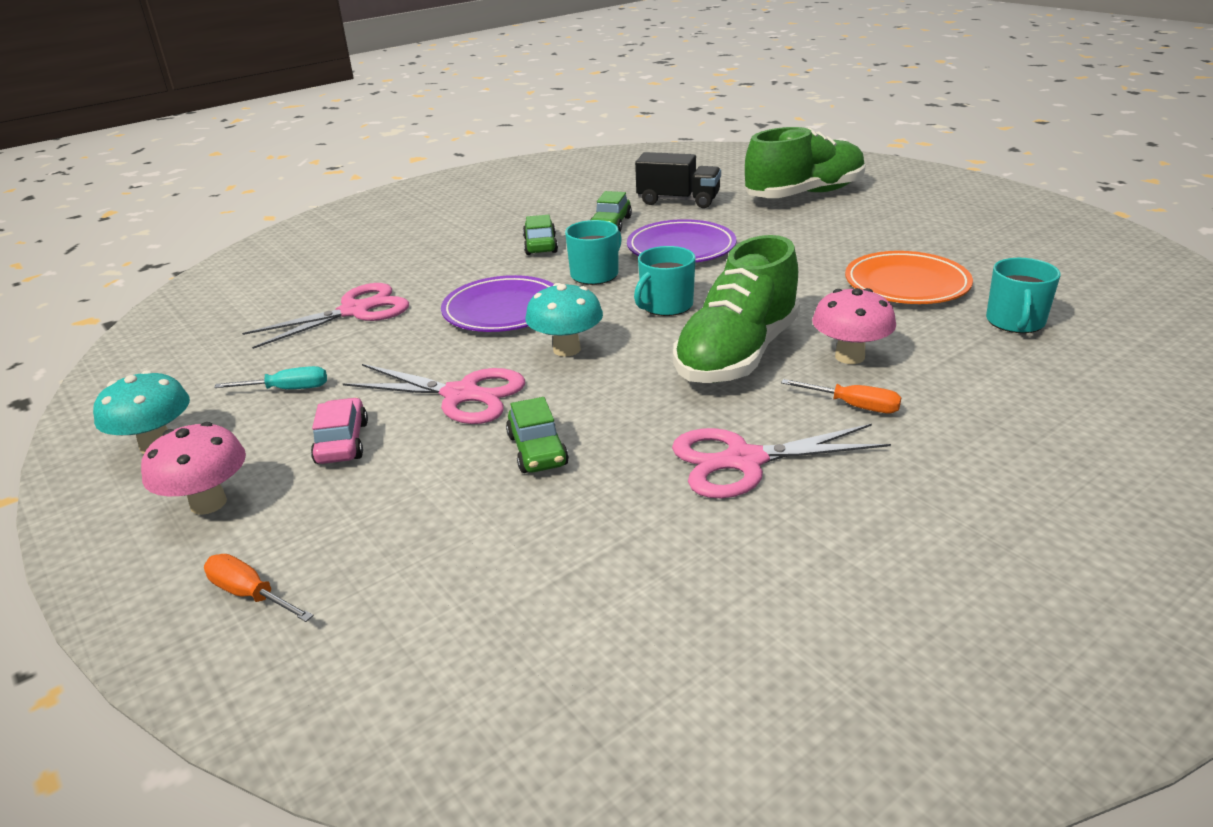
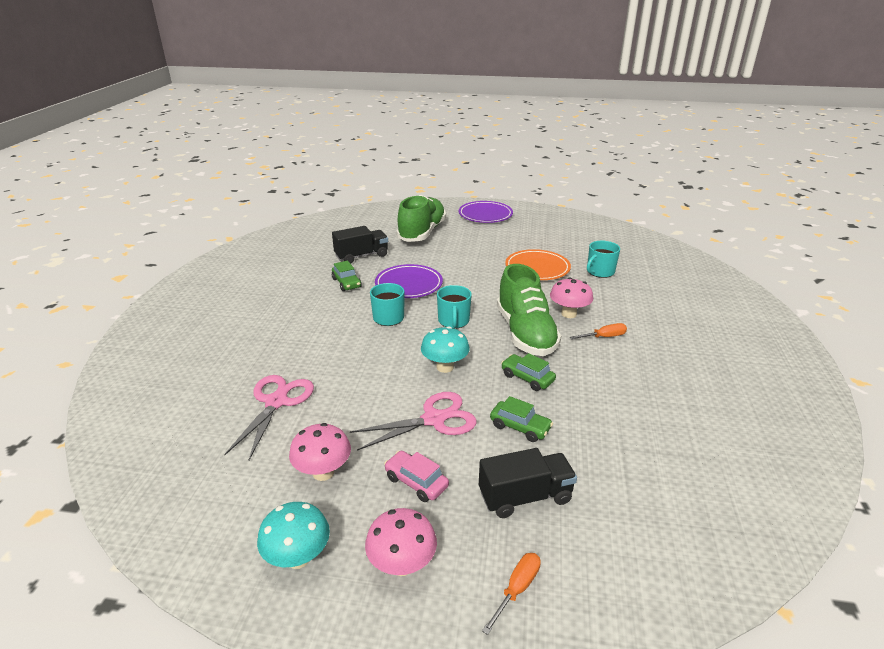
camera: 45 degrees left, 0 degrees up
orange screwdriver [204,554,314,622] -> orange screwdriver turned 135 degrees clockwise [482,553,541,635]
turquoise screwdriver [214,366,327,389] -> pink mushroom [289,423,351,481]
purple plate [441,275,554,332] -> purple plate moved to [458,201,513,223]
green car [523,215,558,255] -> green car moved to [501,353,556,391]
pink scissors [672,424,891,499] -> none
turquoise mug [986,258,1060,333] -> turquoise mug turned 75 degrees clockwise [587,241,620,278]
none -> black truck [479,448,577,518]

